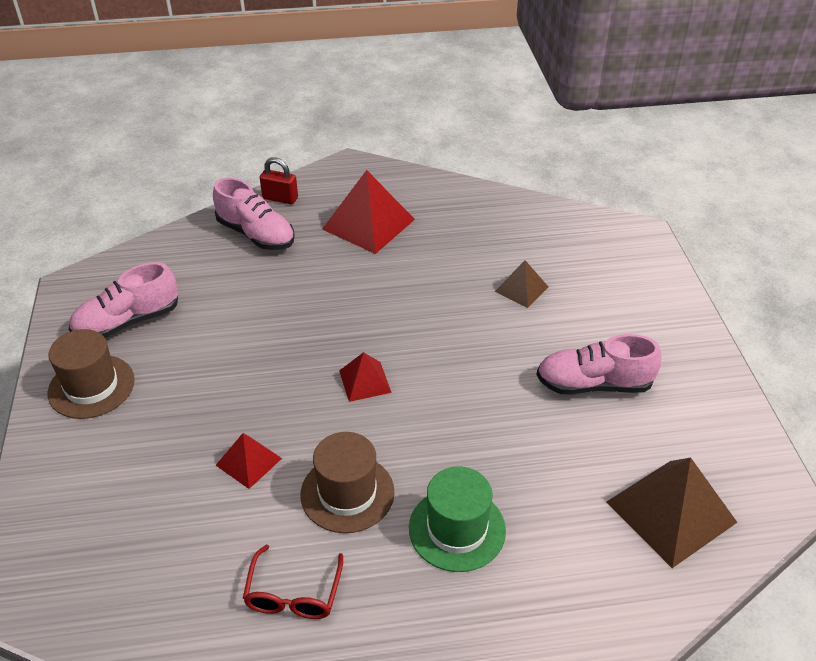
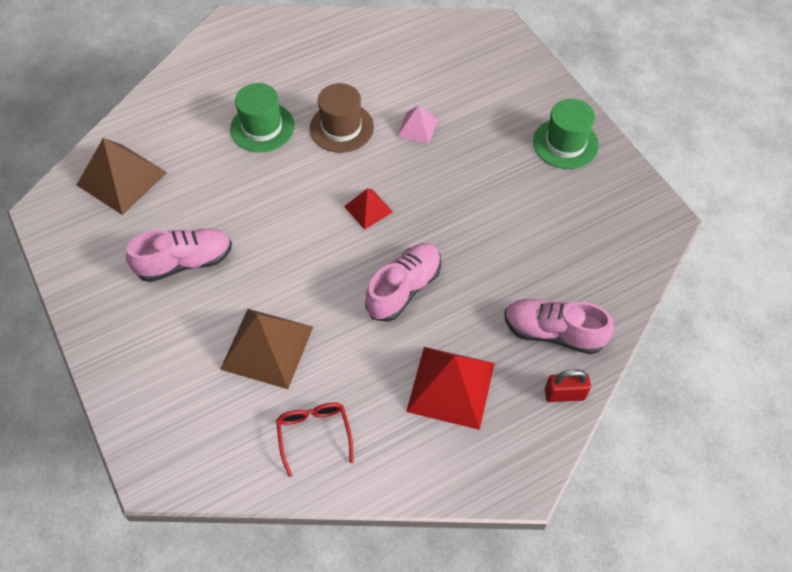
camera: 160 degrees right, 15 degrees up
brown hat [48,329,135,419] -> green hat [533,99,599,169]
pink shoe [69,262,178,338] -> pink shoe moved to [365,243,441,322]
red pyramid [216,433,282,489] -> pink pyramid [397,105,438,144]
red glasses [243,545,343,619] -> red glasses moved to [276,402,353,477]
brown pyramid [495,260,548,308] -> brown pyramid [220,309,313,389], size x1.85

